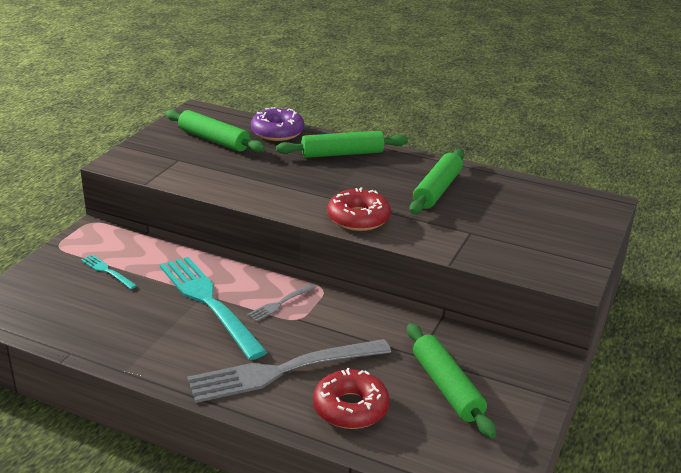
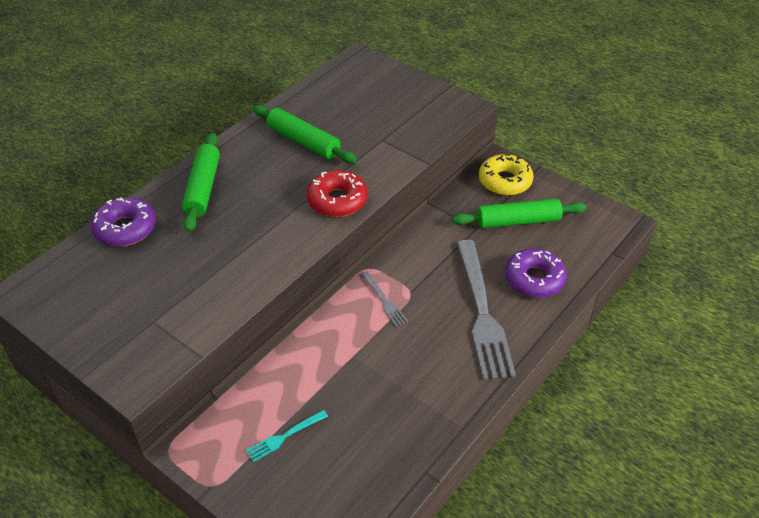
camera: 75 degrees left, 15 degrees up
turquoise fork [160,257,267,360] -> none
green rolling pin [165,110,265,153] -> none
red donut [313,368,390,429] -> purple donut [505,249,567,298]
none -> yellow donut [479,154,533,196]

